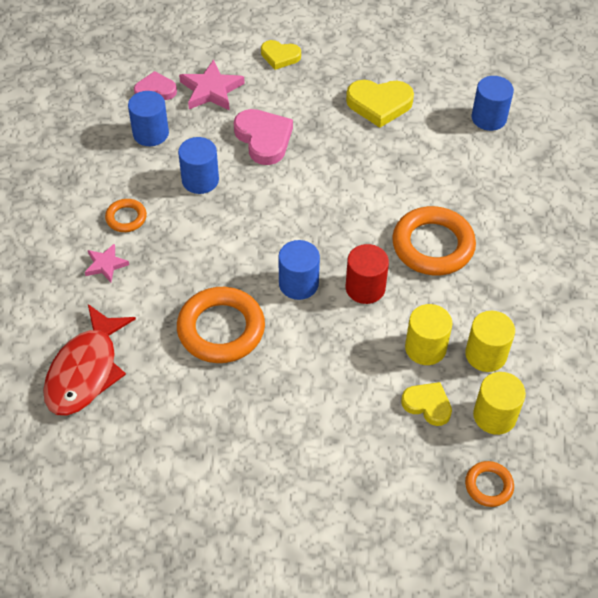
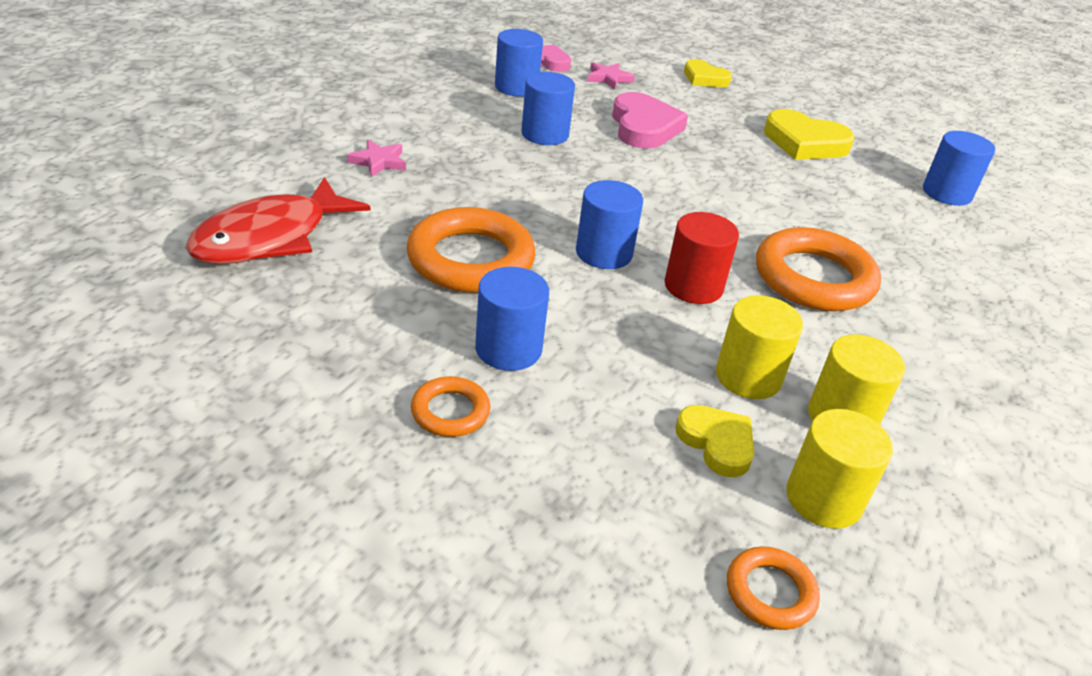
camera: 20 degrees right, 15 degrees down
orange ring [105,199,147,232] -> orange ring moved to [411,376,490,437]
pink star [179,59,245,111] -> pink star [587,63,635,90], size x0.60
none -> blue cylinder [475,267,549,371]

